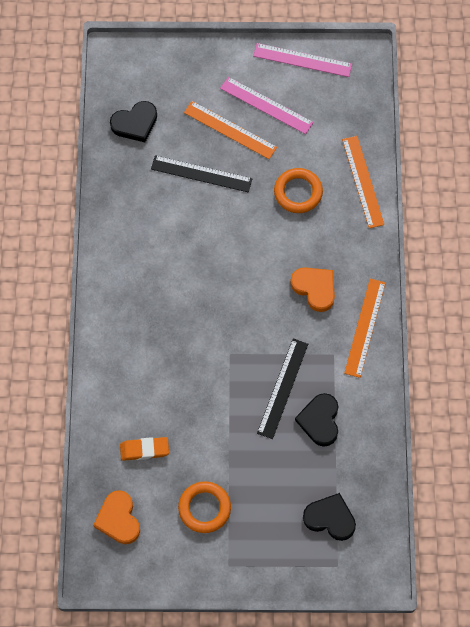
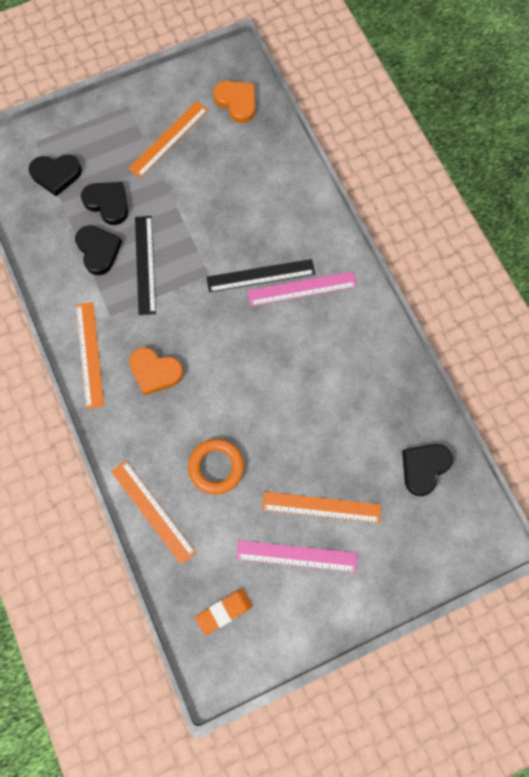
camera: 155 degrees right, 5 degrees up
orange eraser [120,437,169,461] -> orange eraser moved to [195,589,253,635]
black ruler [151,155,253,192] -> black ruler moved to [206,259,315,292]
orange ring [178,481,231,533] -> orange ruler [128,101,208,178]
pink ruler [253,43,352,77] -> pink ruler moved to [248,271,357,306]
none -> black heart [81,182,128,225]

